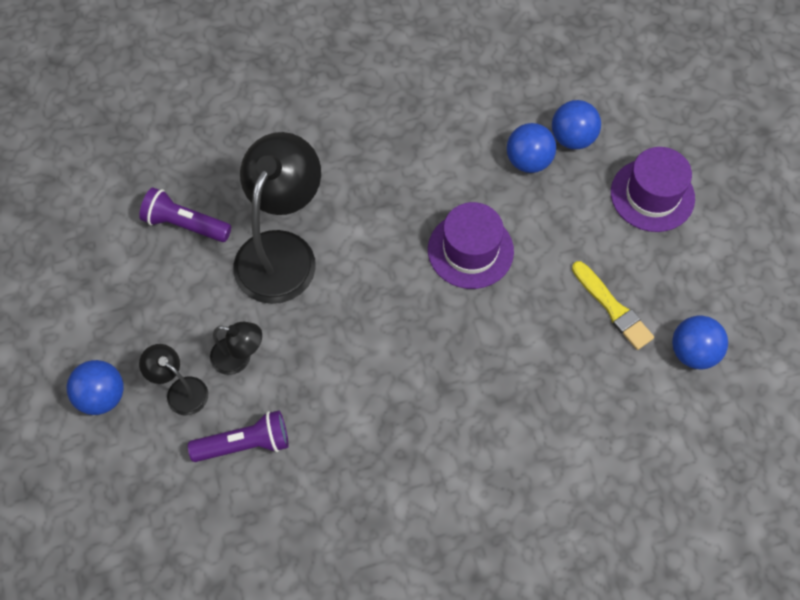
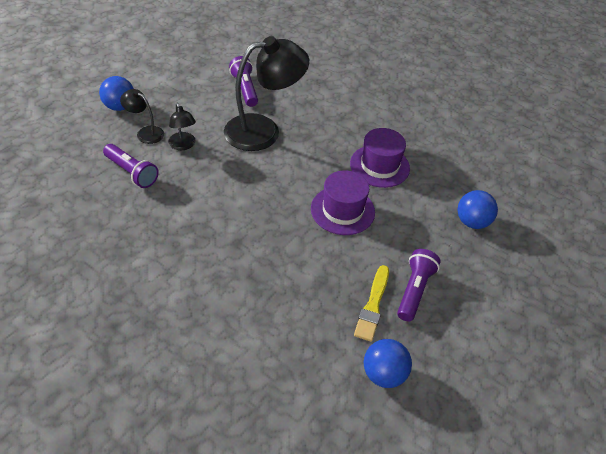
camera: 50 degrees right, 15 degrees down
black lamp [139,344,208,415] -> black lamp turned 60 degrees counterclockwise [120,89,164,144]
blue ball [507,123,556,173] -> none
purple hat [611,147,695,232] -> purple hat moved to [350,128,410,188]
none -> purple flashlight [397,249,441,322]

